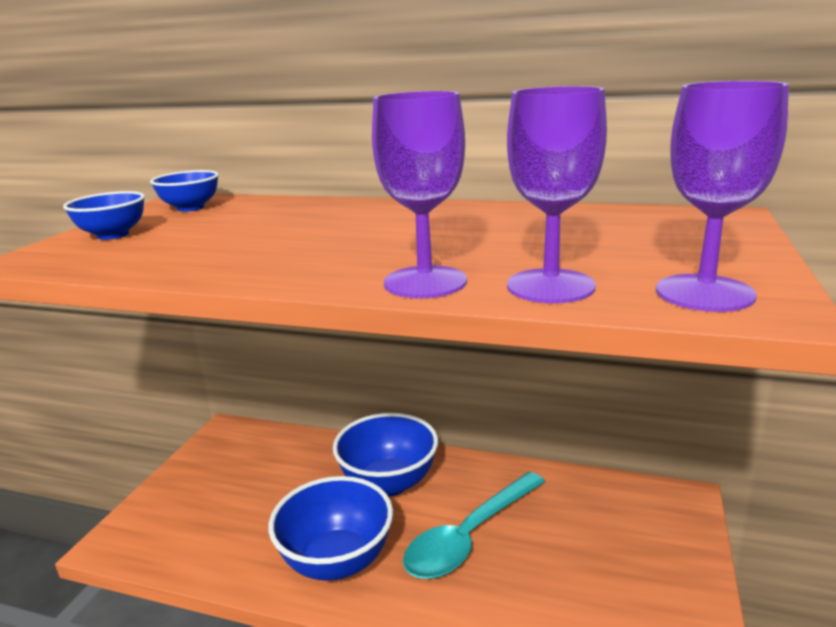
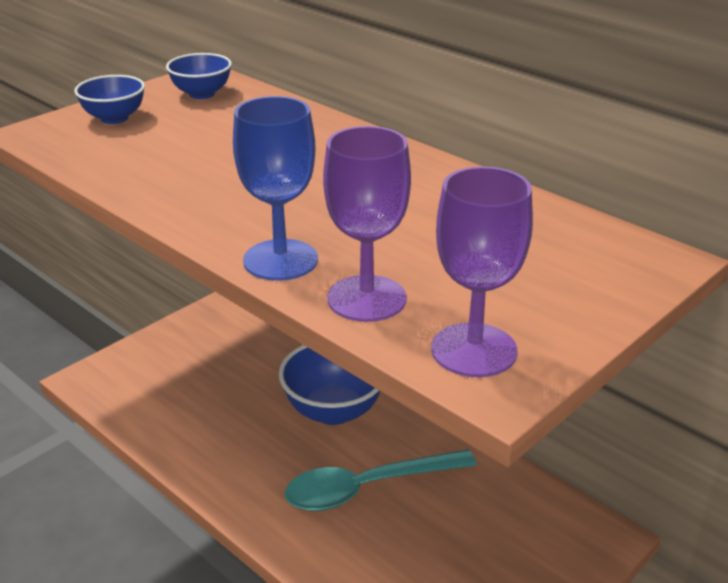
camera: 25 degrees right, 10 degrees up
blue bowl [268,476,393,581] -> none
purple goblet [372,91,467,298] -> blue goblet [233,96,318,281]

